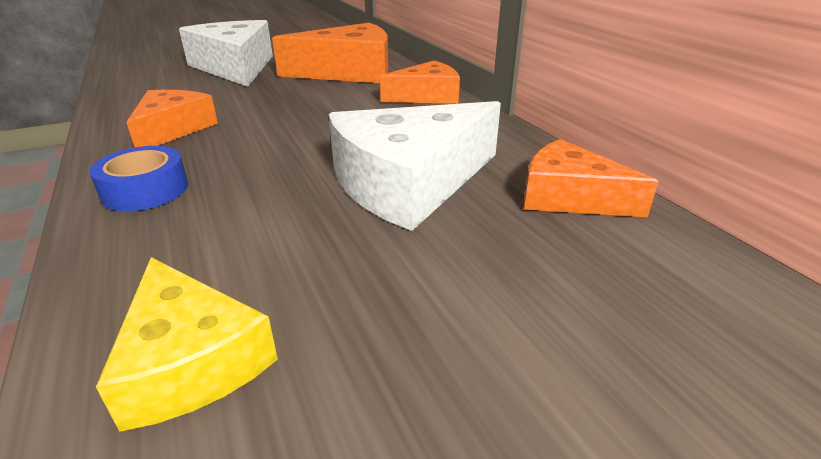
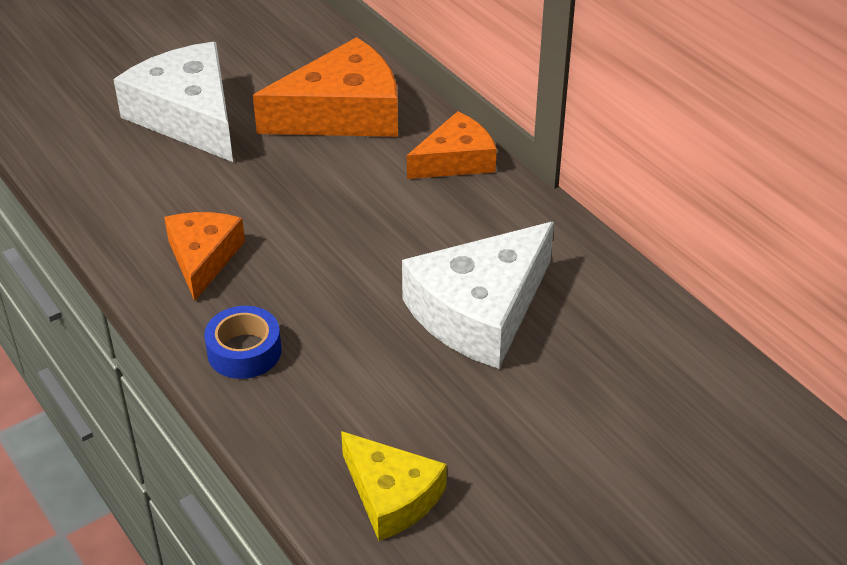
camera: 10 degrees left, 10 degrees up
orange cheese [524,139,659,217] -> none

